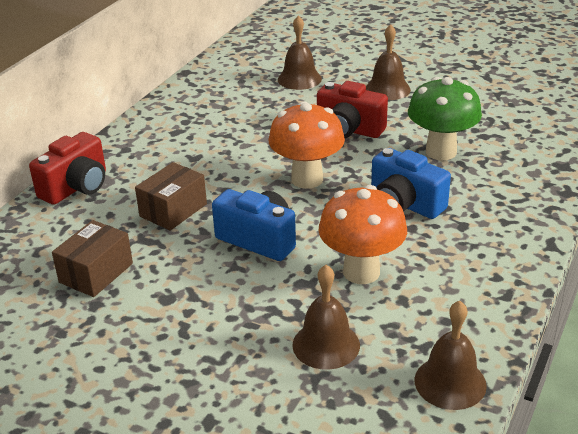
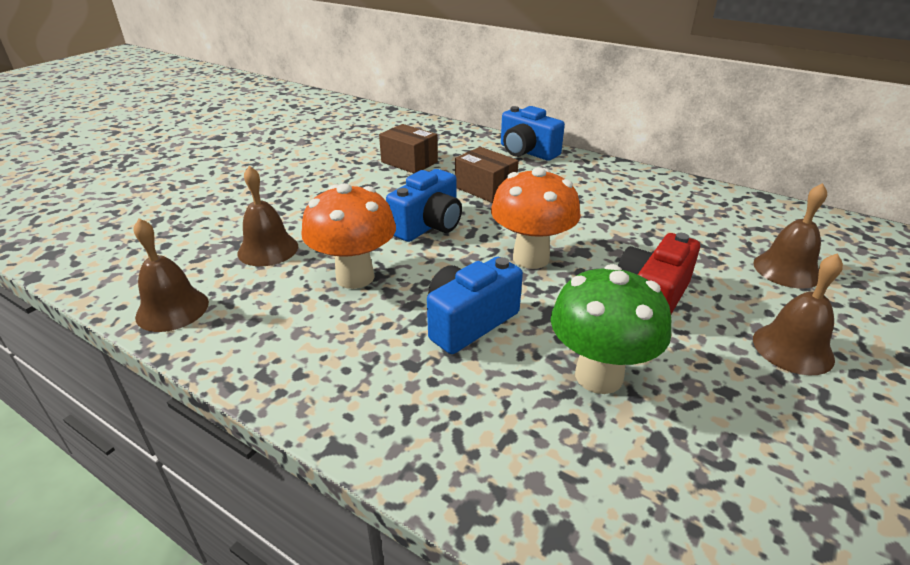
camera: 95 degrees right, 0 degrees up
red camera [29,132,106,205] -> blue camera [501,106,565,161]

